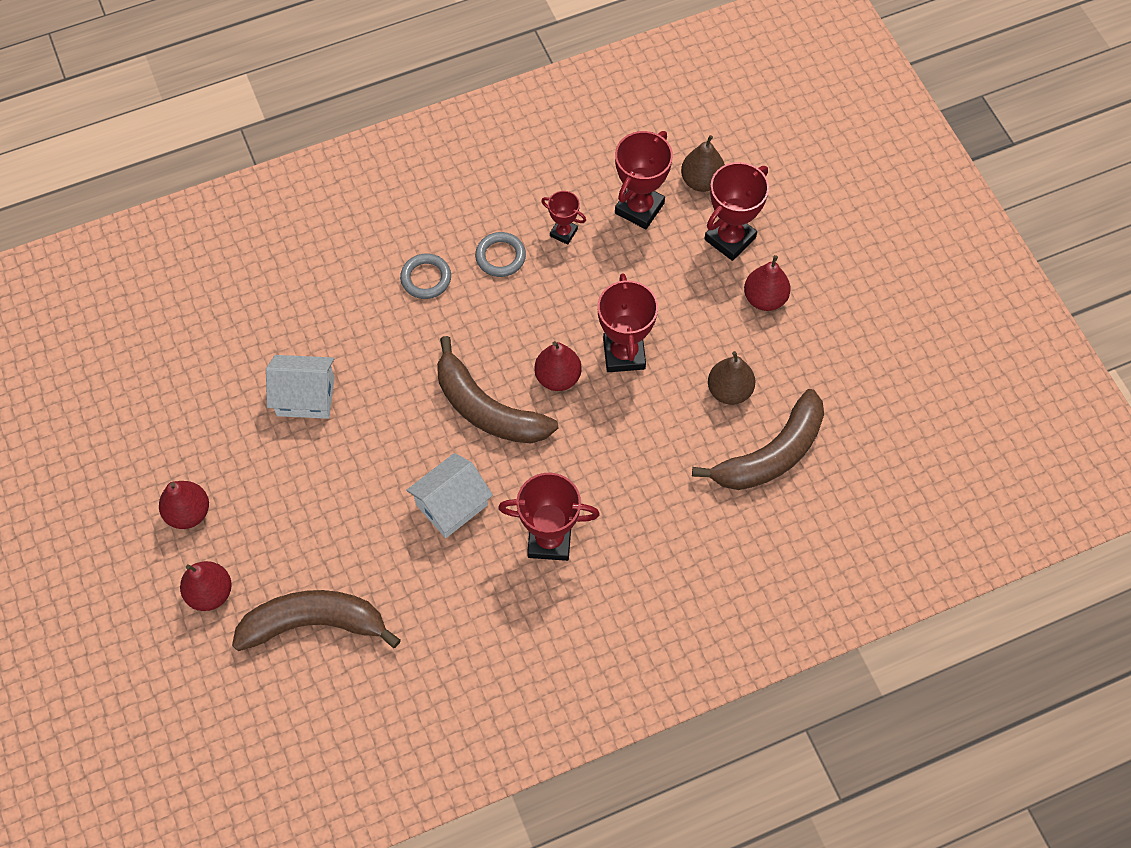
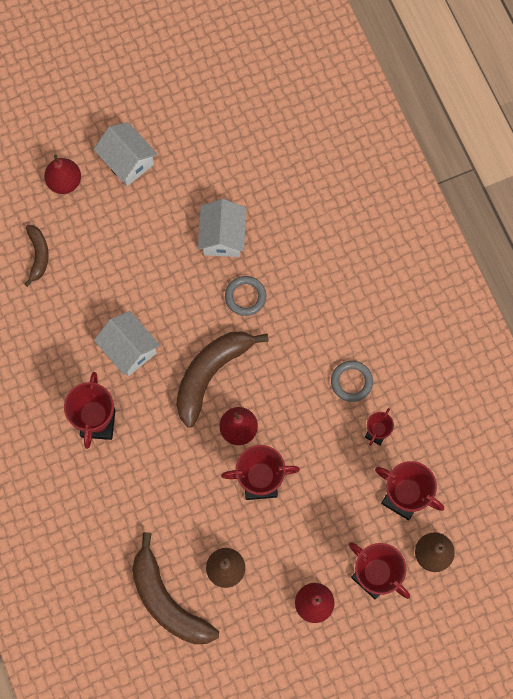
camera: 90 degrees right, 10 degrees up
red pear [159,481,209,529] -> white house [94,122,157,186]
brown banana [232,590,401,651] -> brown banana [25,225,49,287], size x0.54
grey ring [400,254,451,299] -> grey ring moved to [225,276,266,316]

